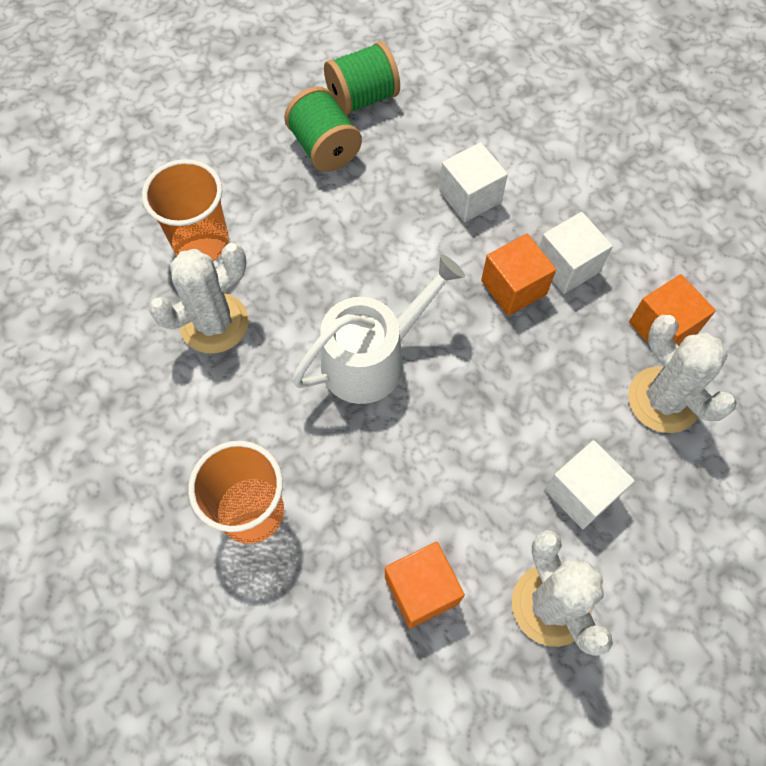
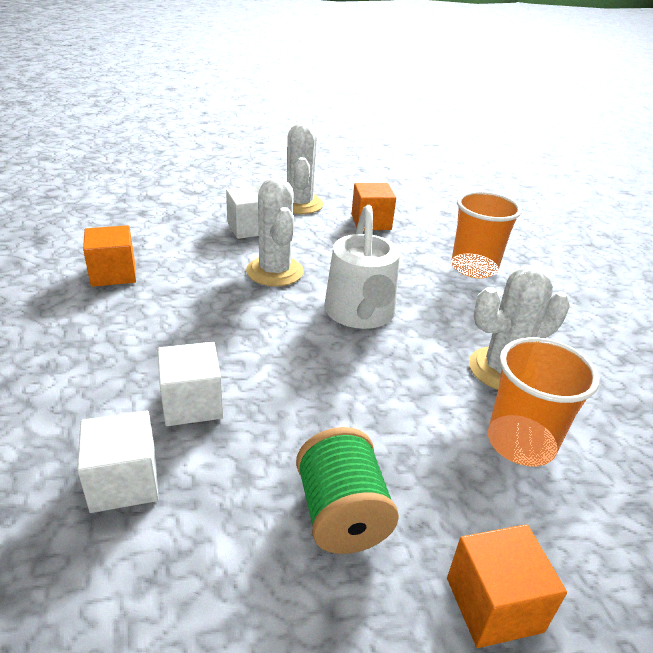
camera: 165 degrees left, 30 degrees down
white watering can [292,254,465,404] -> white watering can turned 75 degrees counterclockwise [324,205,400,329]
green spool [324,41,400,116] -> none
orange cube [481,234,556,316] -> orange cube moved to [447,524,567,648]
white cube [539,212,613,294] -> white cube moved to [77,410,159,513]
white cactus [628,315,737,433] -> white cactus moved to [246,177,304,286]

